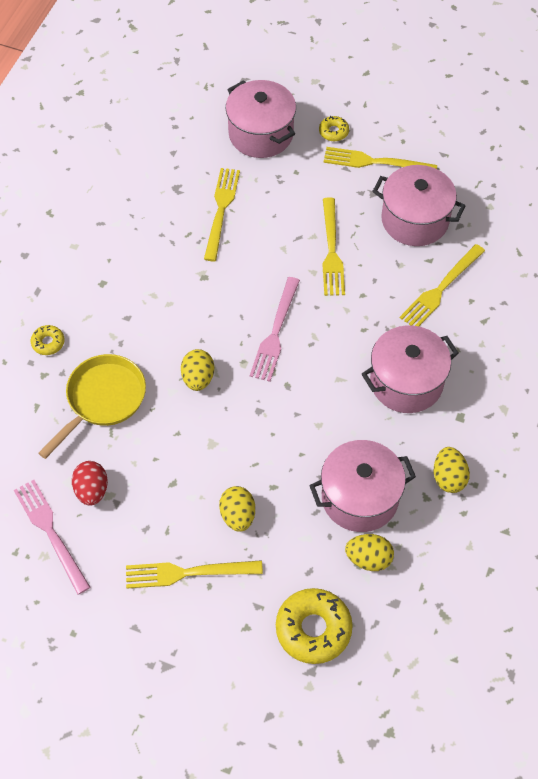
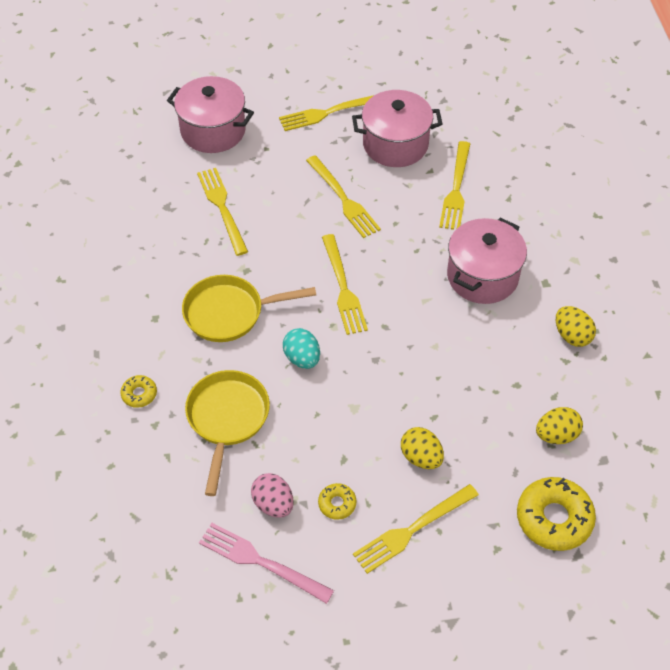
camera: 30 degrees left, 5 degrees down
red egg [72,461,108,506] -> pink egg [251,473,294,518]
yellow egg [181,349,214,391] -> turquoise egg [283,328,320,369]
pink fork [250,277,300,382] -> yellow fork [322,234,368,335]
pink pot [309,440,416,532] -> none
yellow donut [319,116,349,141] -> yellow donut moved to [318,483,357,520]
none -> yellow pan [182,275,316,342]

